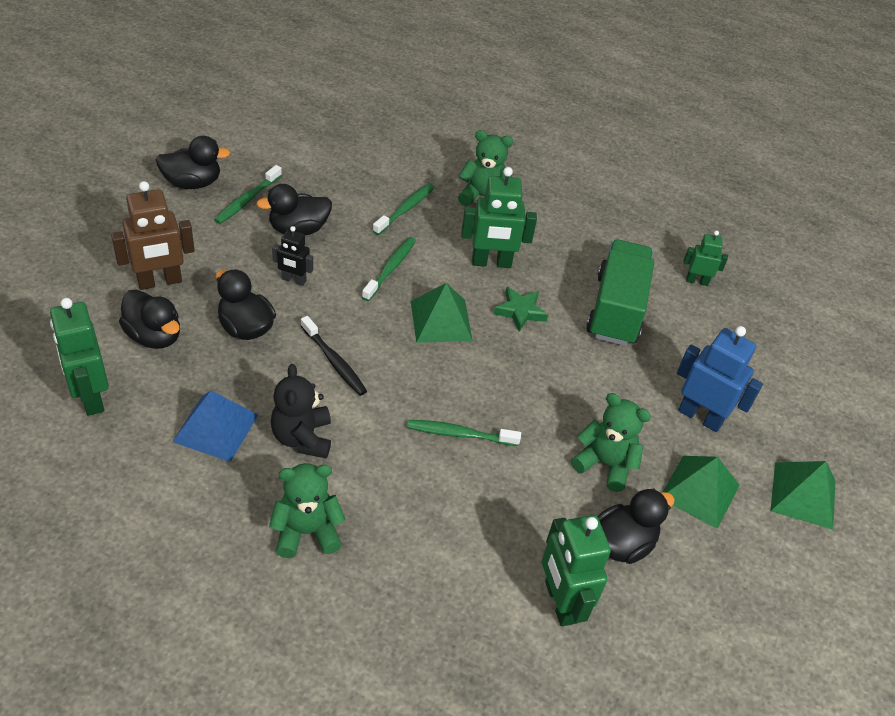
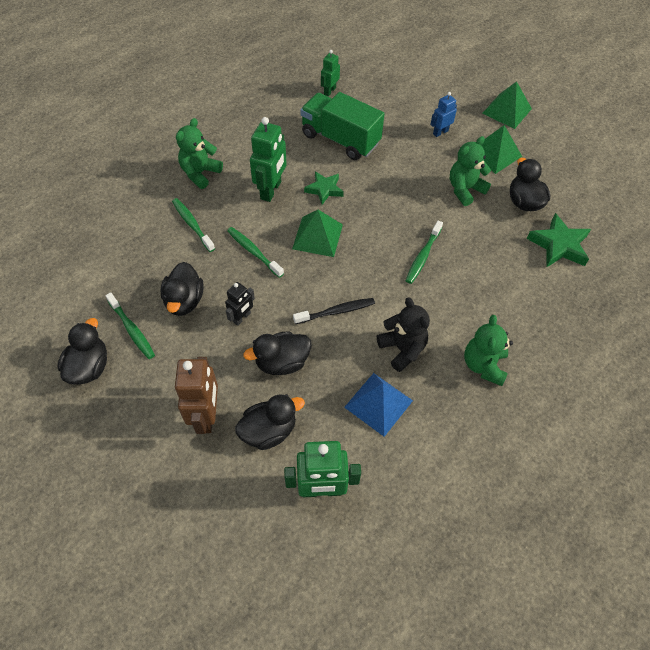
camera: 65 degrees left, 10 degrees up
black teddy bear [271,364,331,458] -> black teddy bear turned 135 degrees counterclockwise [377,297,430,372]
green robot [542,515,611,627] -> green star [527,213,591,268]
blue robot [677,326,763,432] -> blue robot [430,92,457,137], size x0.57

